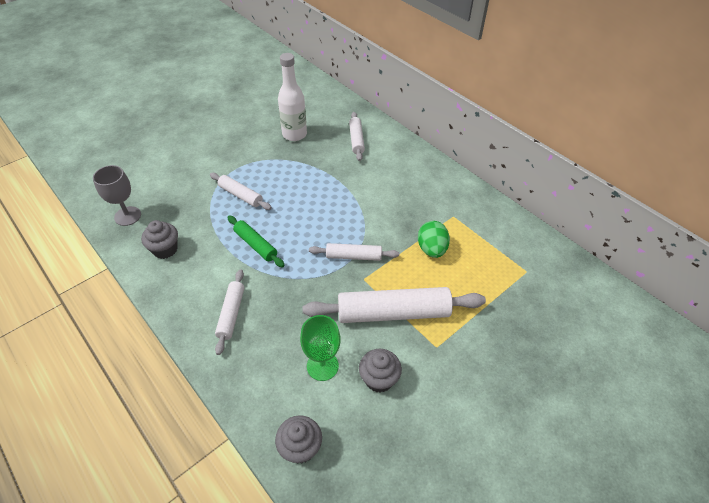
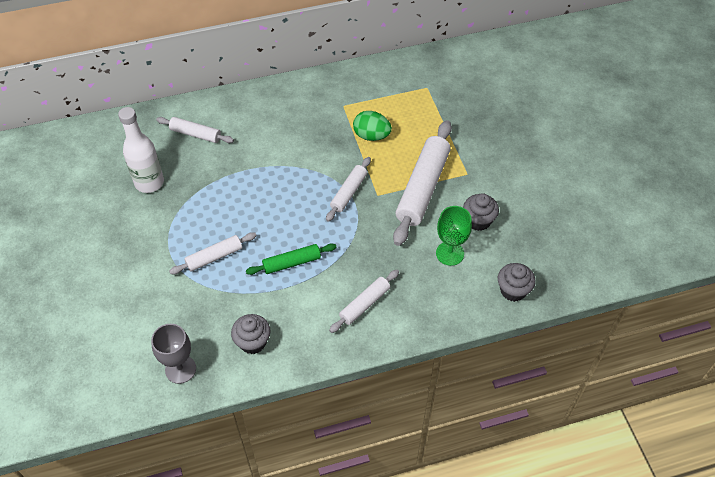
camera: 65 degrees left, 5 degrees up
white rolling pin [215,269,244,355] -> white rolling pin turned 75 degrees counterclockwise [329,270,399,333]

